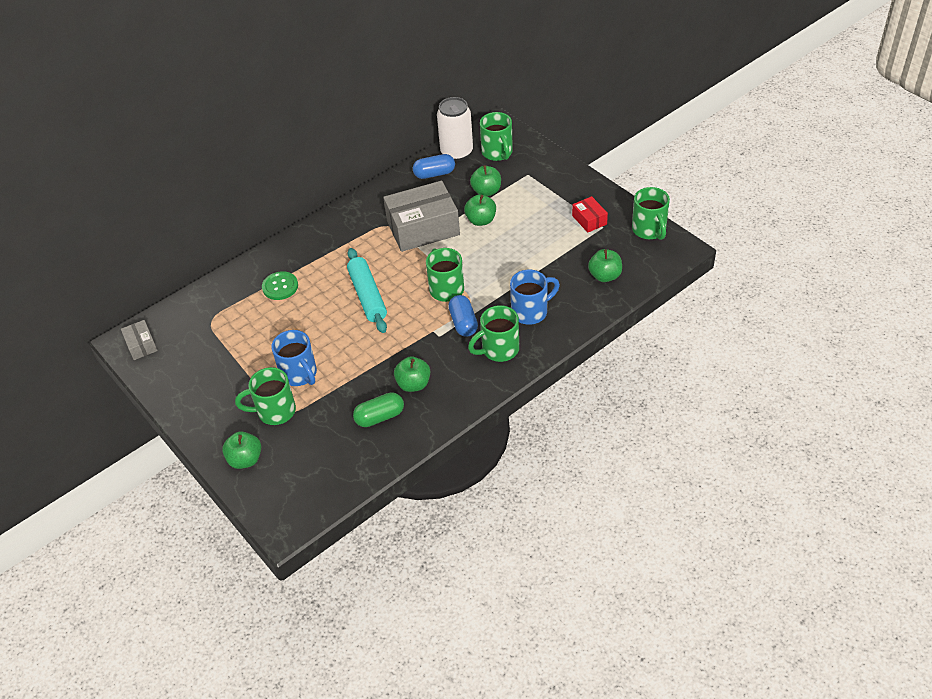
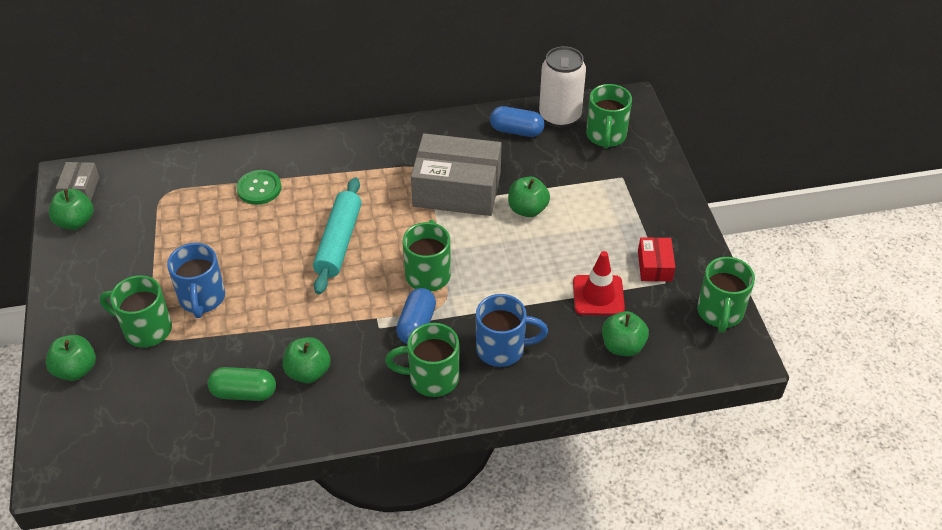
camera: 25 degrees right, 0 degrees up
green apple [470,165,501,196] -> green apple moved to [49,189,93,230]
none -> red traffic cone [573,251,625,315]

